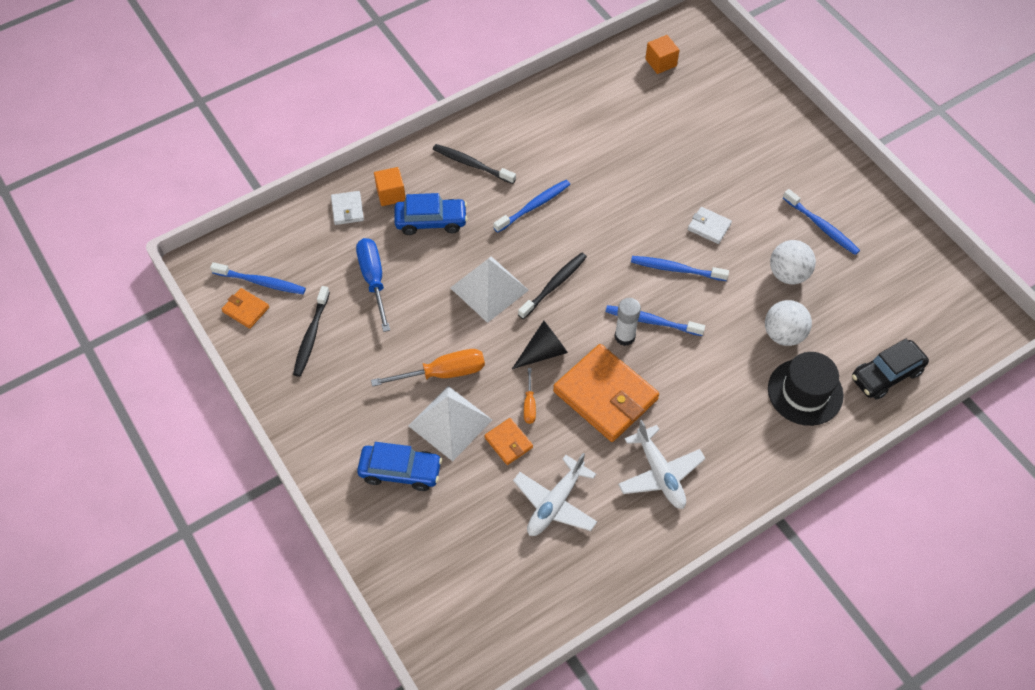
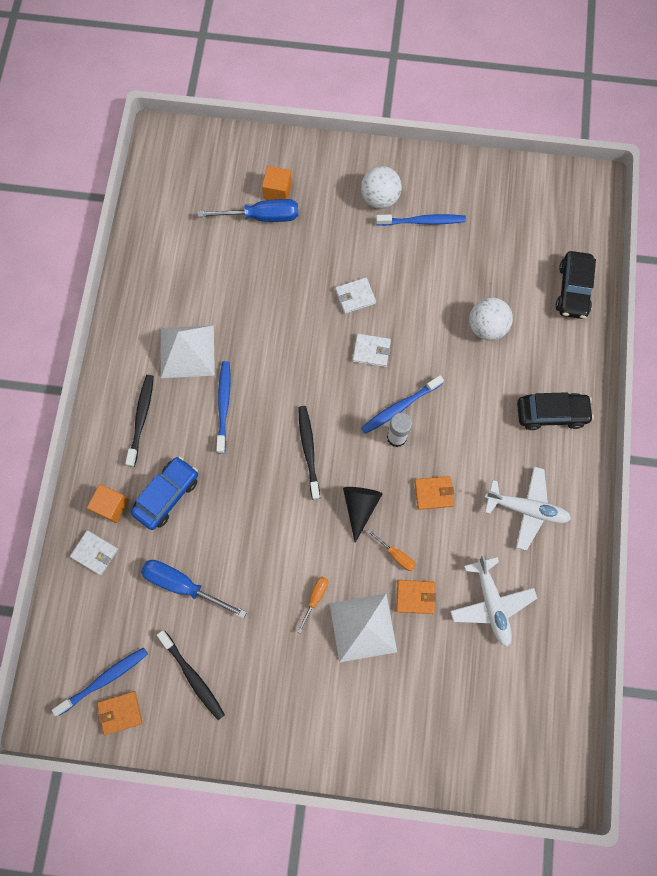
camera: 50 degrees left, 15 degrees up
blue car [357,442,442,491] -> none
orange screwdriver [371,349,485,387] -> orange screwdriver [297,577,328,634], size x0.53
black toothbrush [433,144,516,184] -> black toothbrush turned 120 degrees clockwise [125,375,154,467]
white pyramid [450,256,529,323] -> white pyramid moved to [161,325,215,378]
orange wallet [553,344,659,442] -> orange wallet [414,476,454,510], size x0.46
blue toothbrush [631,256,729,281] -> white wallet [353,334,391,367]
orange cube [645,35,680,74] -> orange cube moved to [262,166,292,200]
black hat [768,352,844,426] -> none
white ball [770,240,816,284] -> white ball moved to [361,166,402,209]
none -> blue screwdriver [198,199,298,222]
none -> black car [517,392,594,430]

